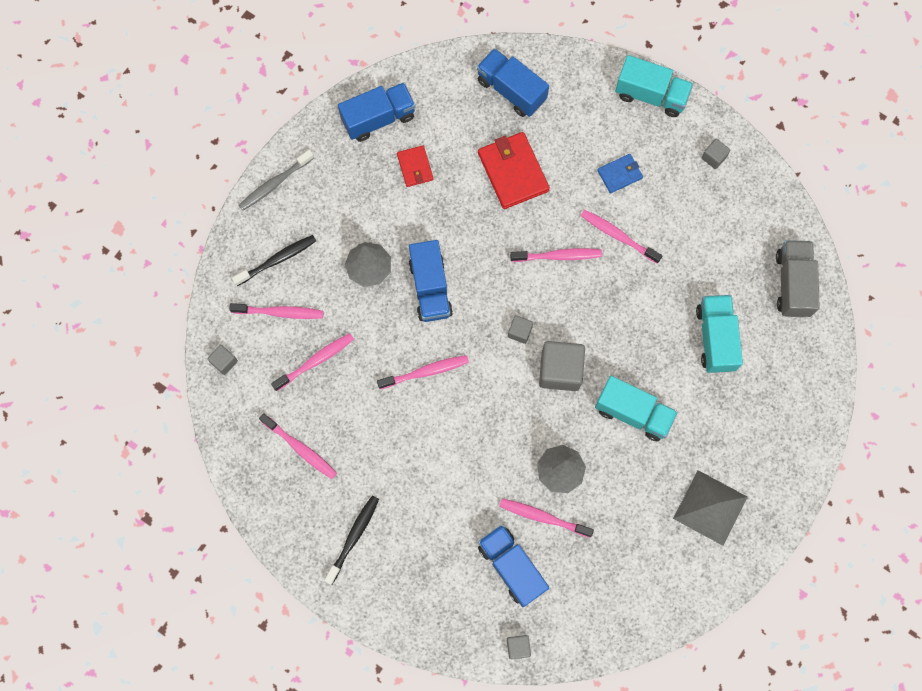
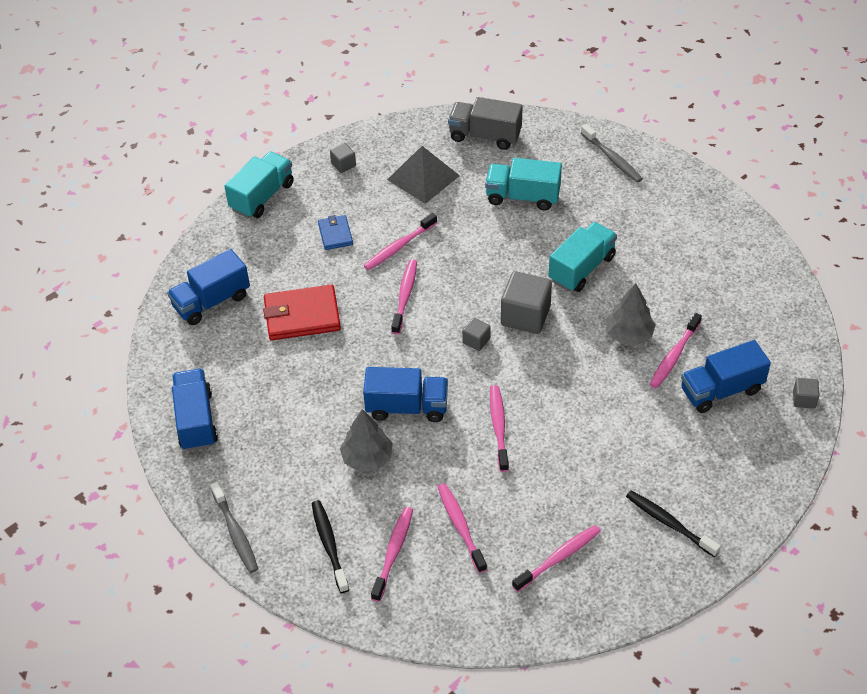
camera: 75 degrees left, 25 degrees down
grey cube [207,345,238,375] -> none
red wallet [397,145,433,187] -> none
grey pyramid [673,470,747,546] -> grey pyramid moved to [387,146,460,204]
none -> grey toothbrush [581,124,643,183]

